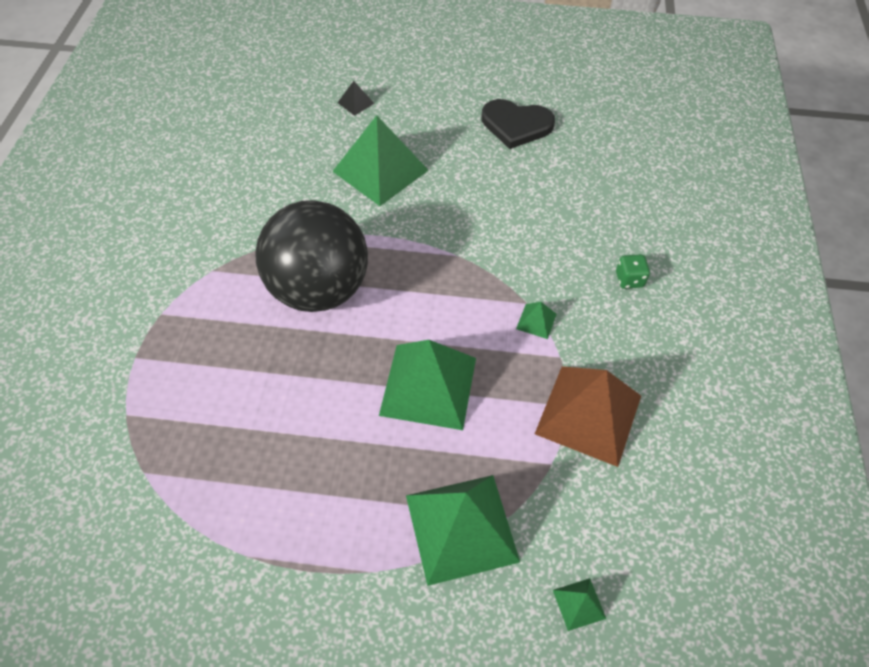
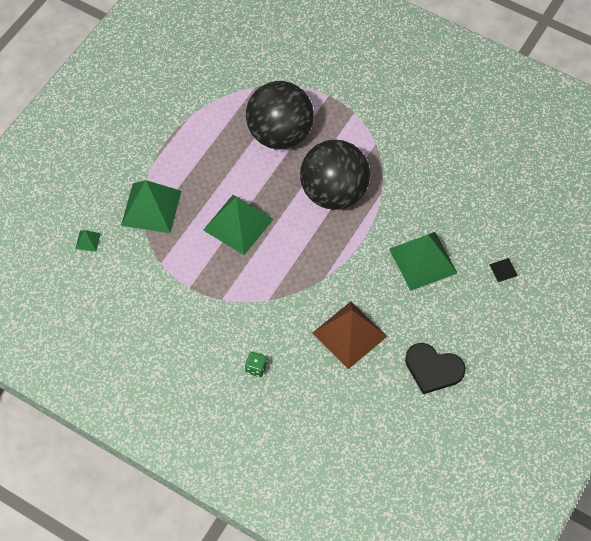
camera: 115 degrees right, 5 degrees up
black heart [481,99,555,149] -> black heart turned 105 degrees counterclockwise [405,343,466,394]
green pyramid [516,302,557,339] -> none
brown pyramid [535,366,641,467] -> brown pyramid moved to [313,301,387,369]
none -> black ball [246,81,314,149]

